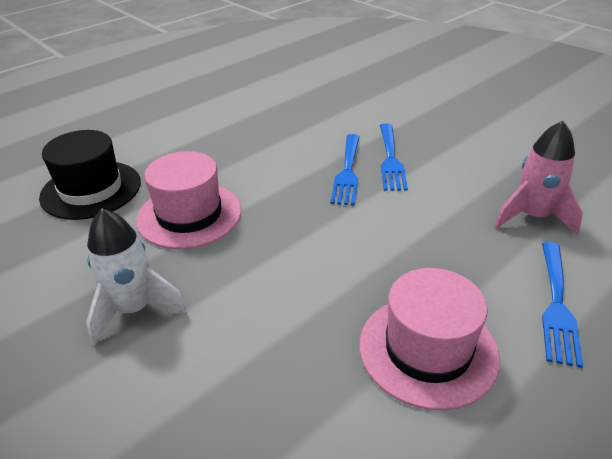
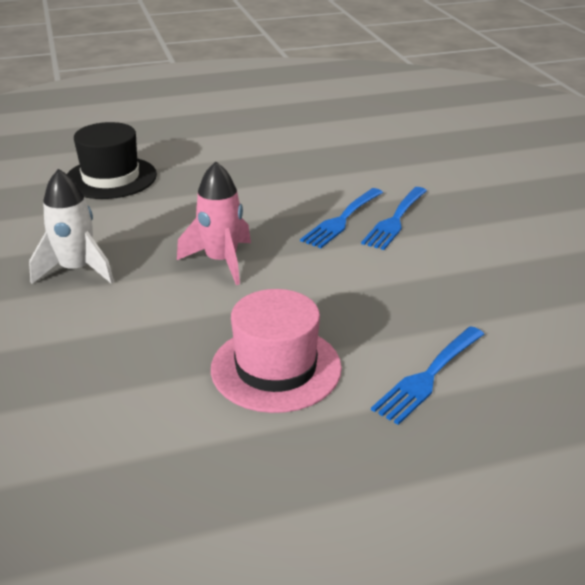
camera: 25 degrees right, 5 degrees down
pink hat [136,151,241,249] -> none
pink rocket [494,121,583,236] -> pink rocket moved to [177,161,251,285]

